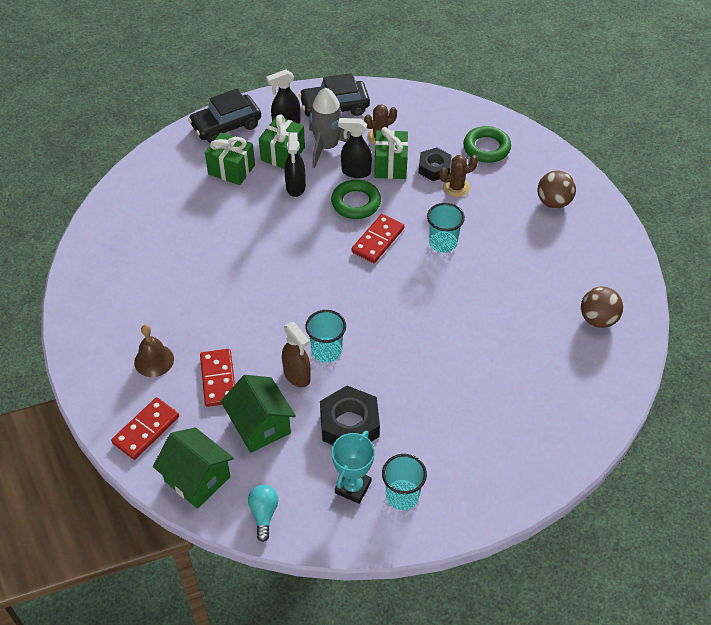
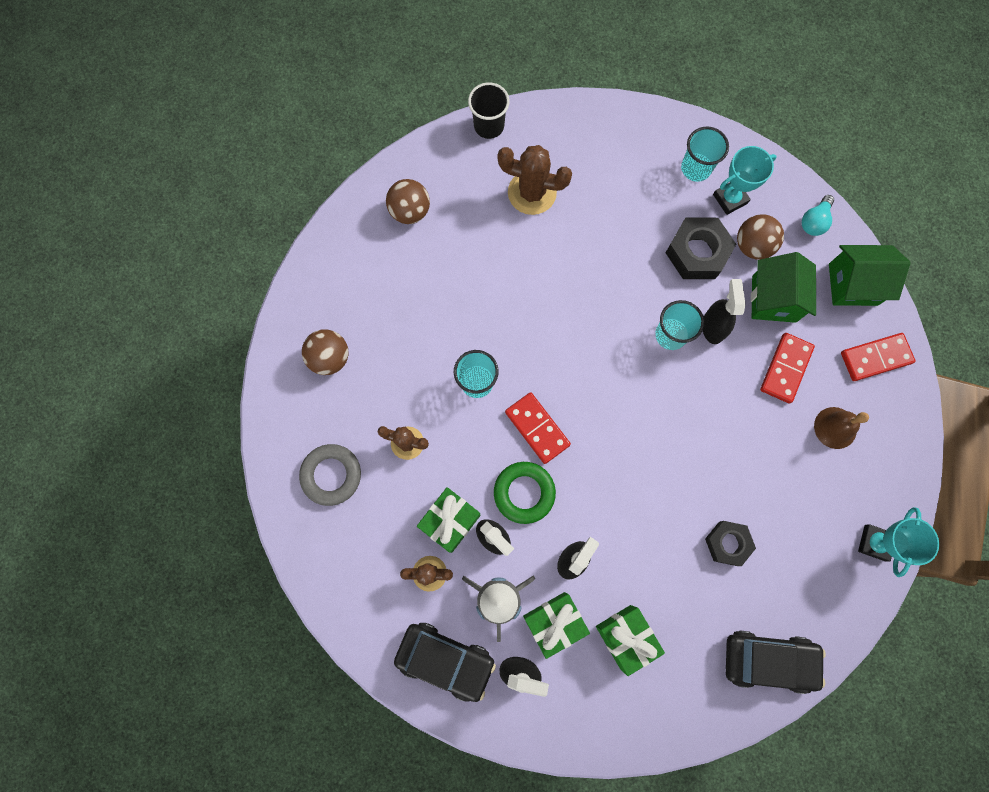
camera: 145 degrees left, 25 degrees up
green house [153,427,234,509] -> green house turned 75 degrees counterclockwise [829,245,910,306]
black car [188,88,261,143] -> black car moved to [726,630,826,694]
brown spray bottle [282,322,311,387] -> black spray bottle [703,279,746,344]
red domino [351,214,404,263] -> red domino turned 75 degrees clockwise [505,392,571,464]
black nut [418,147,452,181] -> black nut moved to [705,521,756,566]
green ring [463,126,511,163] -> grey ring [299,444,361,506]
none -> black cup [468,82,510,139]
none -> brown cactus [498,145,572,215]
none -> brown ball [737,214,784,259]
none -> turquoise trophy [858,507,939,577]

